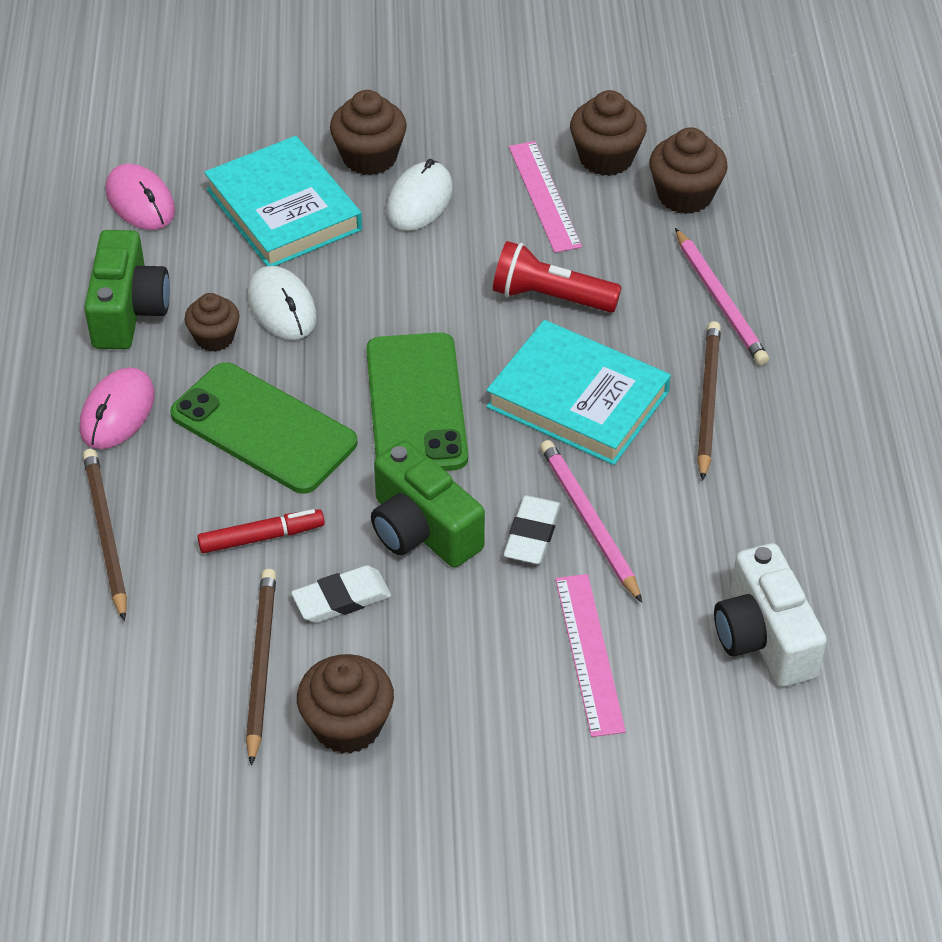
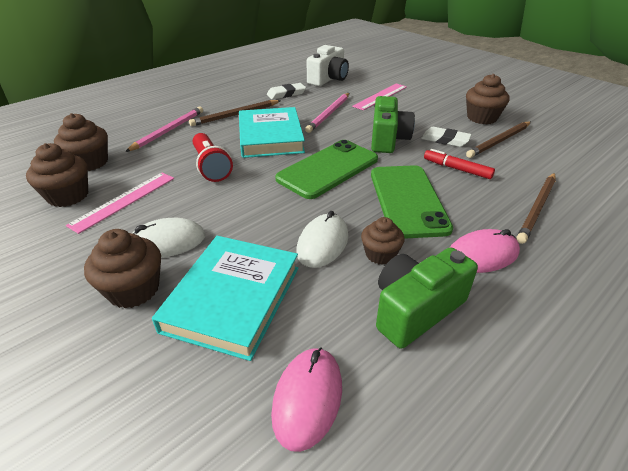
camera: 130 degrees left, 10 degrees down
white eraser [503,495,561,564] -> white eraser moved to [267,83,306,99]

